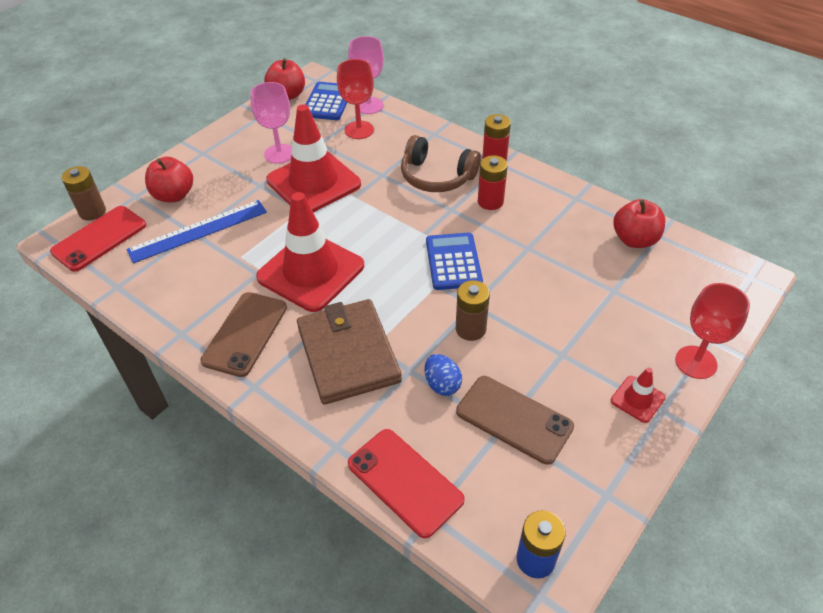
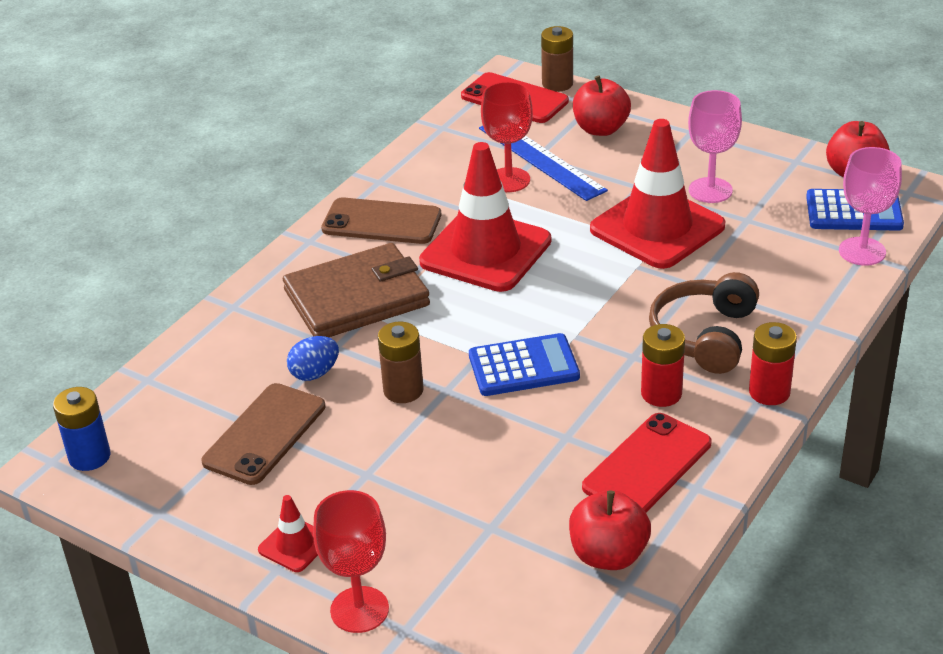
camera: 85 degrees right, 10 degrees down
red goblet [337,59,374,139] -> red goblet moved to [481,82,533,192]
red phone [348,429,465,538] -> red phone moved to [582,413,711,512]

